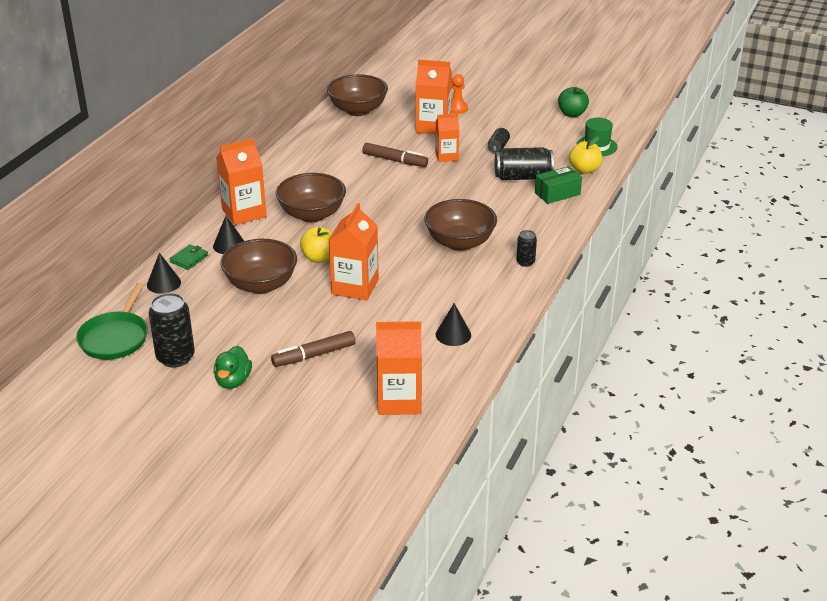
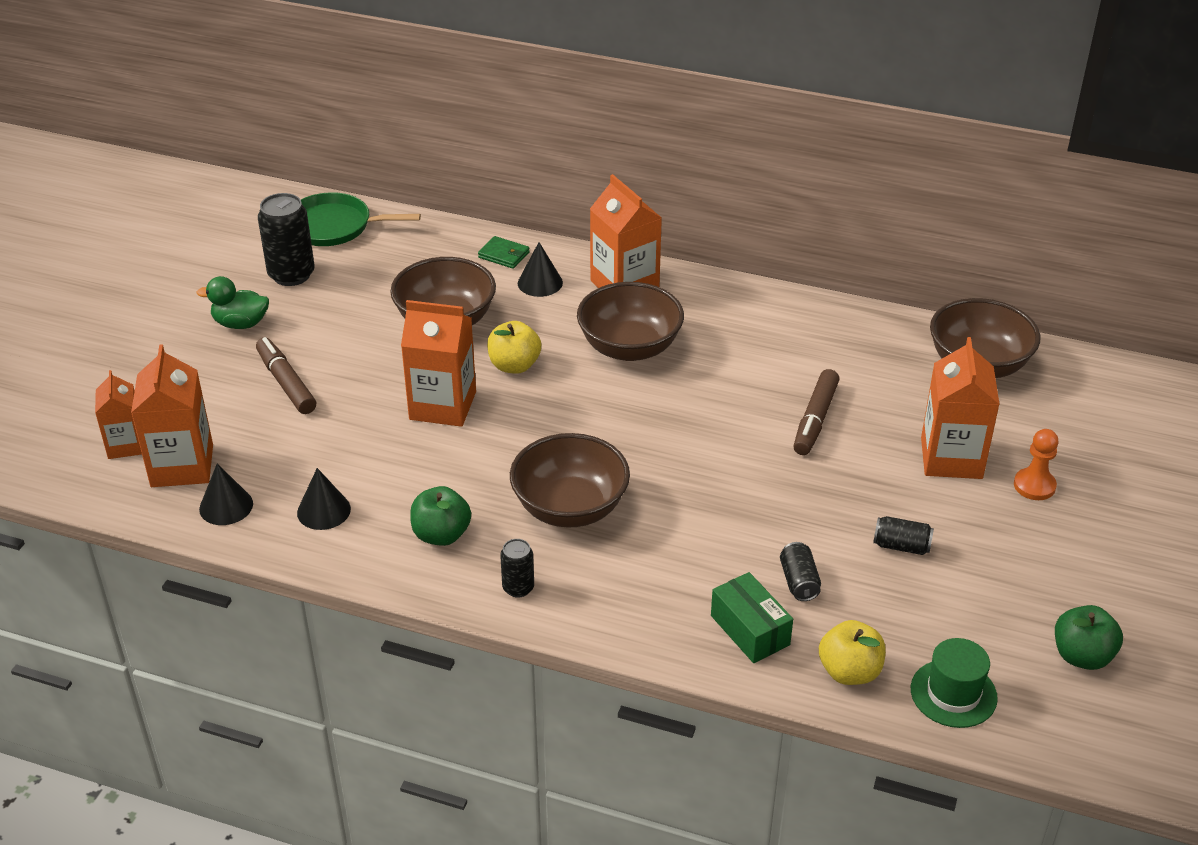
camera: 85 degrees right, 5 degrees up
black cone [147,253,181,294] -> black cone moved to [199,464,253,525]
orange carton [435,114,459,162] -> orange carton moved to [95,370,142,459]
black can [495,147,554,180] -> black can [780,542,821,601], size x0.54
none -> green apple [410,486,471,546]

